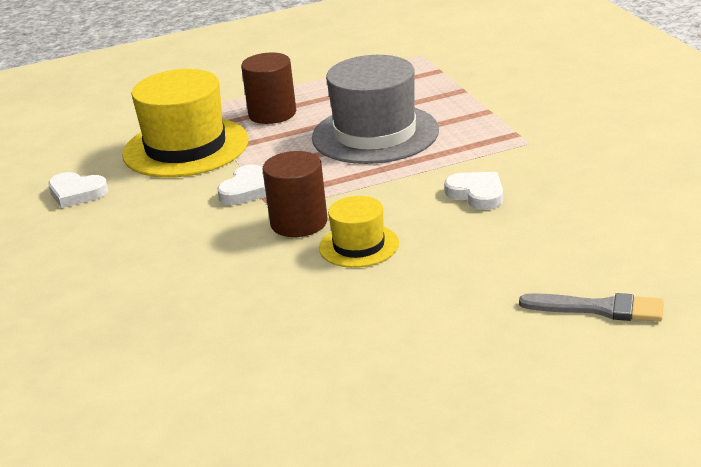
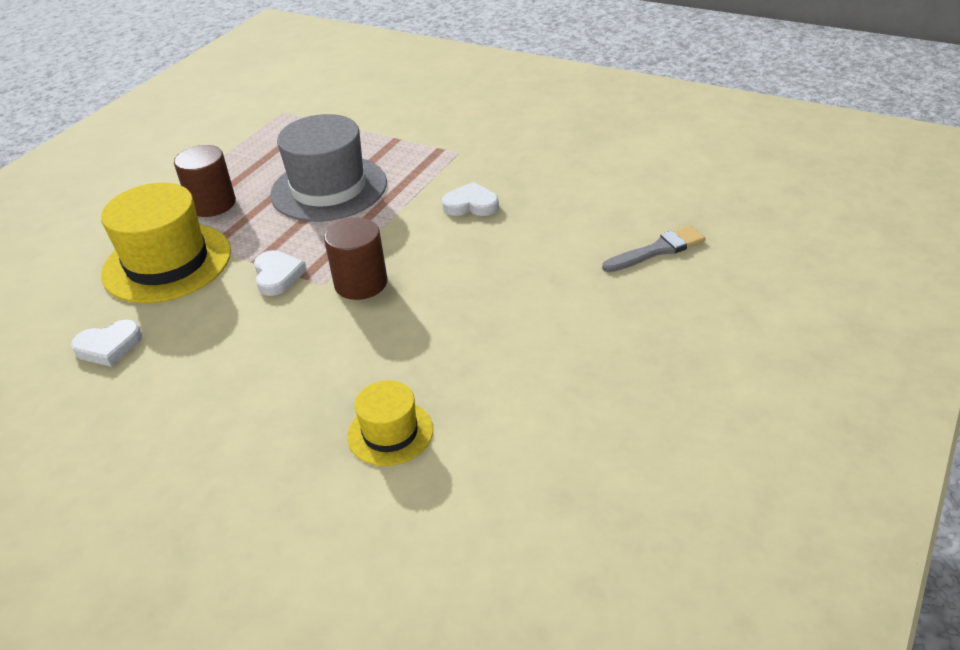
camera: 40 degrees left, 10 degrees up
yellow hat [319,196,399,268] -> yellow hat moved to [347,380,433,466]

